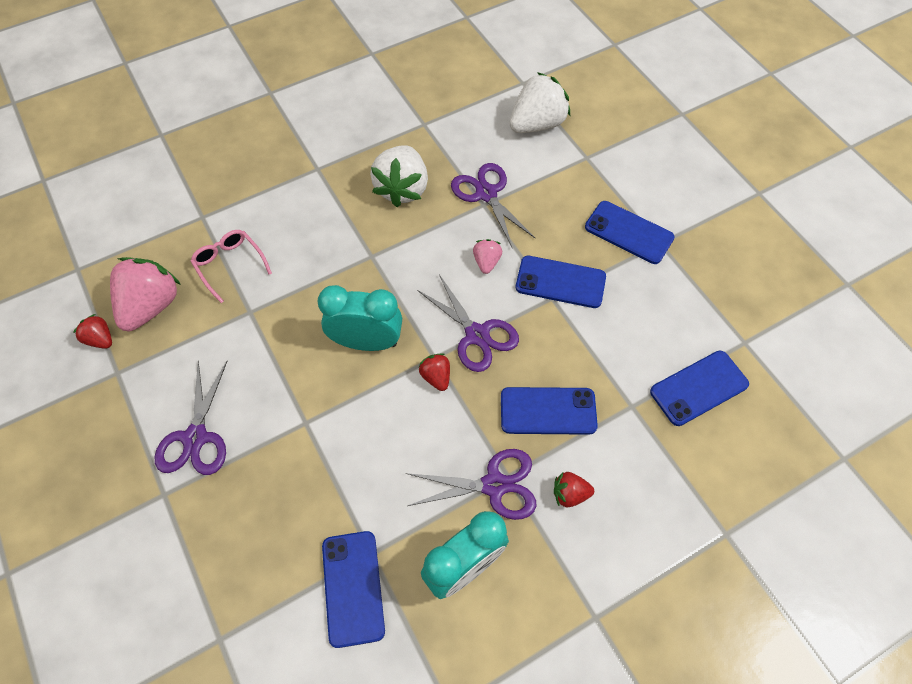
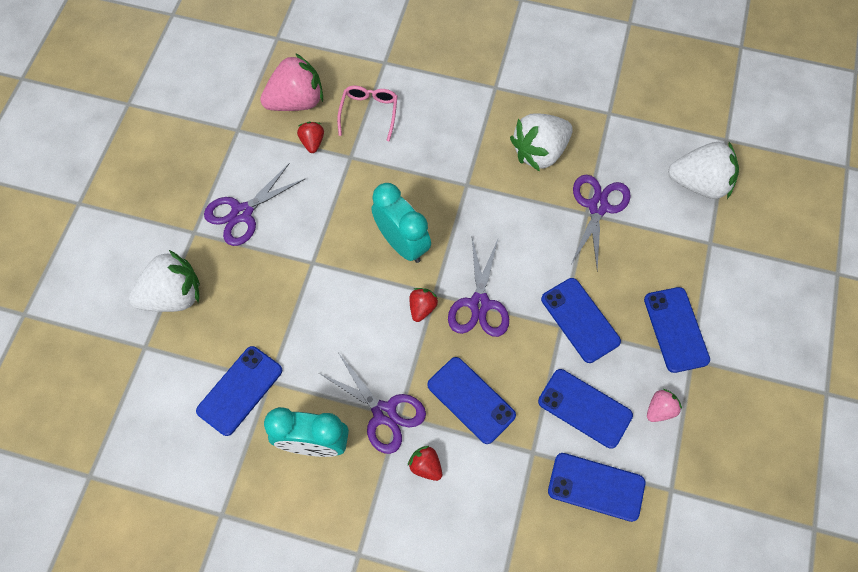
camera: 45 degrees right, 5 degrees up
red strawberry [73,314,112,349] -> red strawberry moved to [297,122,324,153]
pink strawberry [473,239,502,274] -> pink strawberry moved to [647,389,682,422]
none -> white strawberry [129,250,200,312]
none -> blue phone [538,369,633,449]

